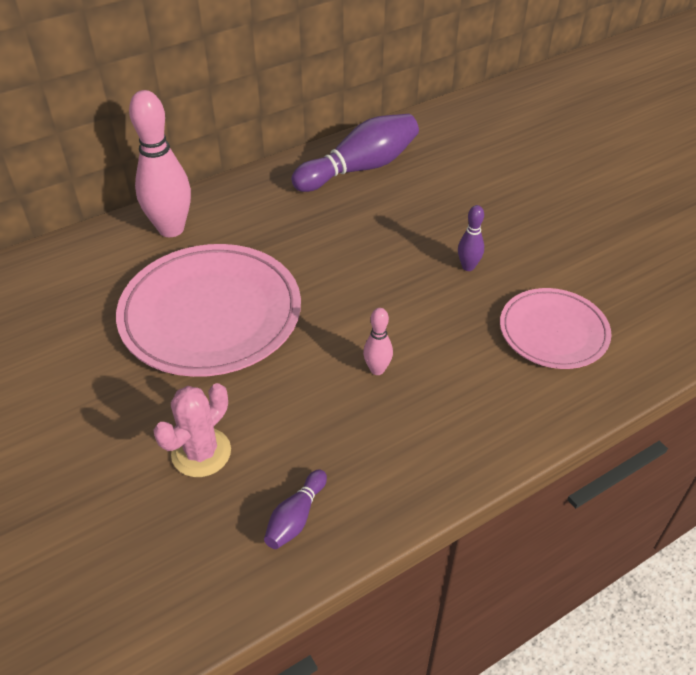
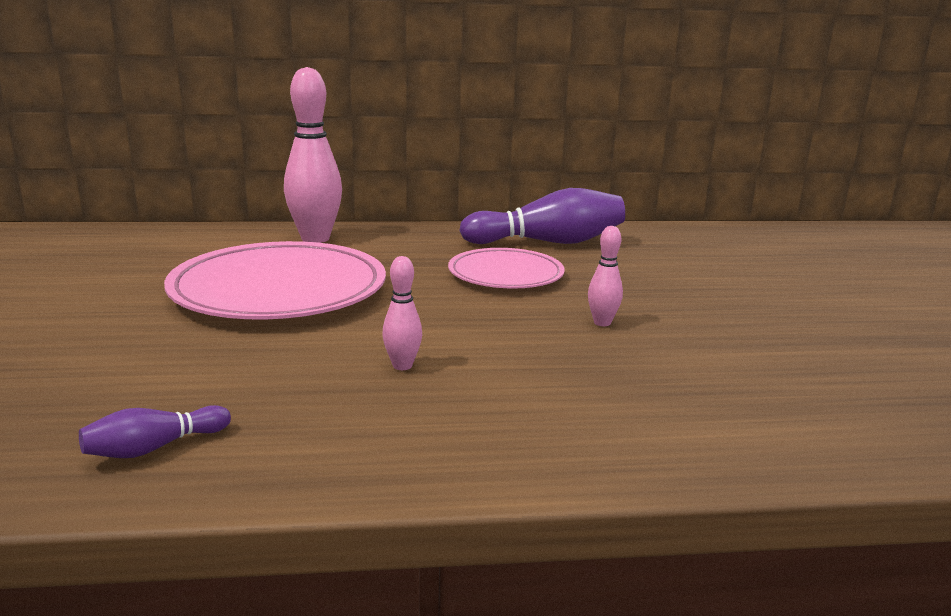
camera: 25 degrees right, 25 degrees down
pink cactus [153,383,231,477] -> none
purple bowling pin [458,205,484,271] -> pink bowling pin [588,226,623,326]
pink plate [500,288,612,369] -> pink plate moved to [448,248,565,289]

